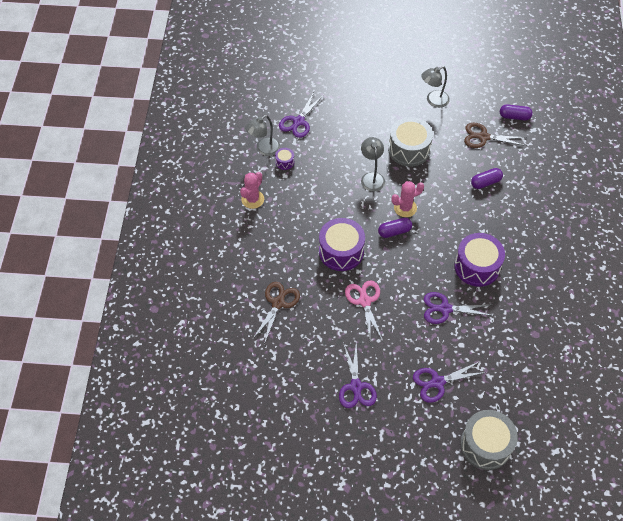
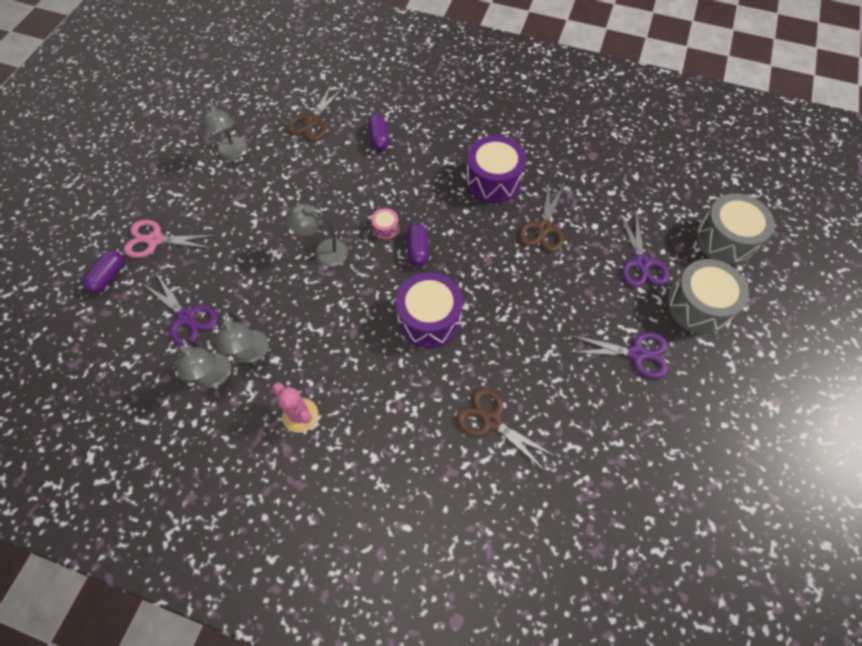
camera: 75 degrees left, 5 degrees up
purple drum [275,148,294,170] -> grey lamp [216,312,269,363]
pink scissors [345,280,383,341] -> pink scissors moved to [124,220,216,258]
grey drum [388,117,433,167] -> grey drum moved to [667,259,749,334]
pink cactus [391,181,424,217] -> pink drum [371,208,399,240]
purple scissors [424,292,494,324] -> brown scissors [519,183,564,252]
purple capsule [500,104,533,121] -> purple capsule moved to [82,250,124,293]

